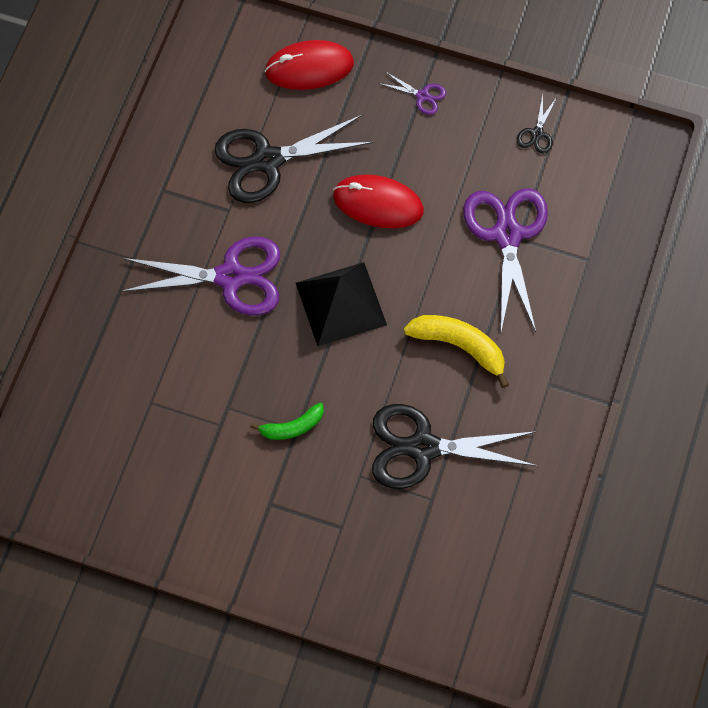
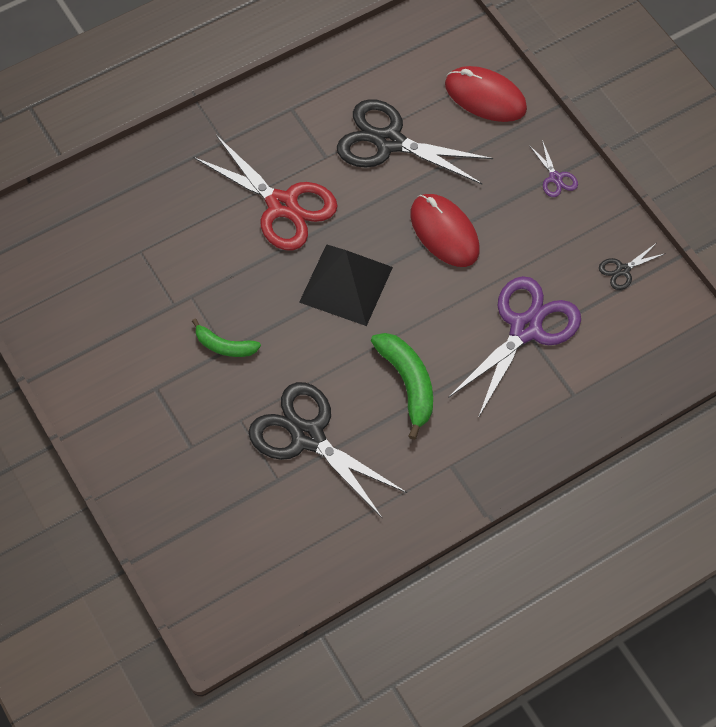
camera: 40 degrees right, 5 degrees down
purple scissors [121,237,280,315] -> red scissors [193,135,338,250]
yellow banana [404,315,509,388] -> green banana [371,333,433,440]

